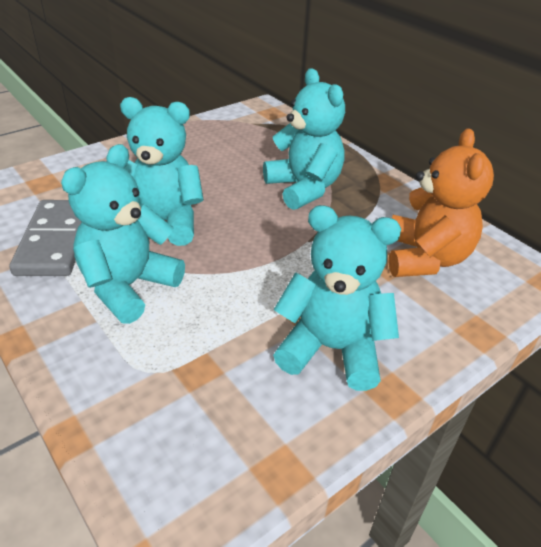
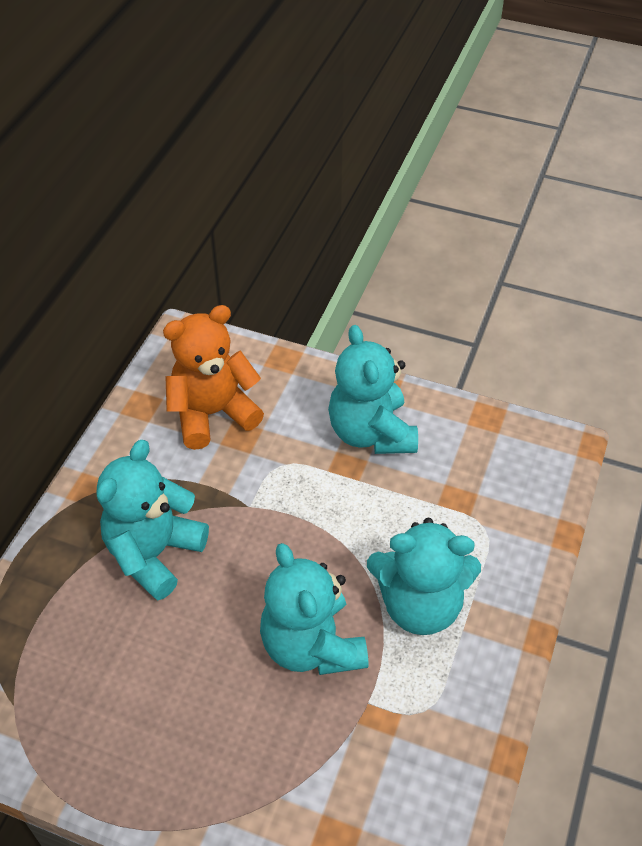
camera: 120 degrees left, 10 degrees up
grey domino [9,200,82,276] -> none

